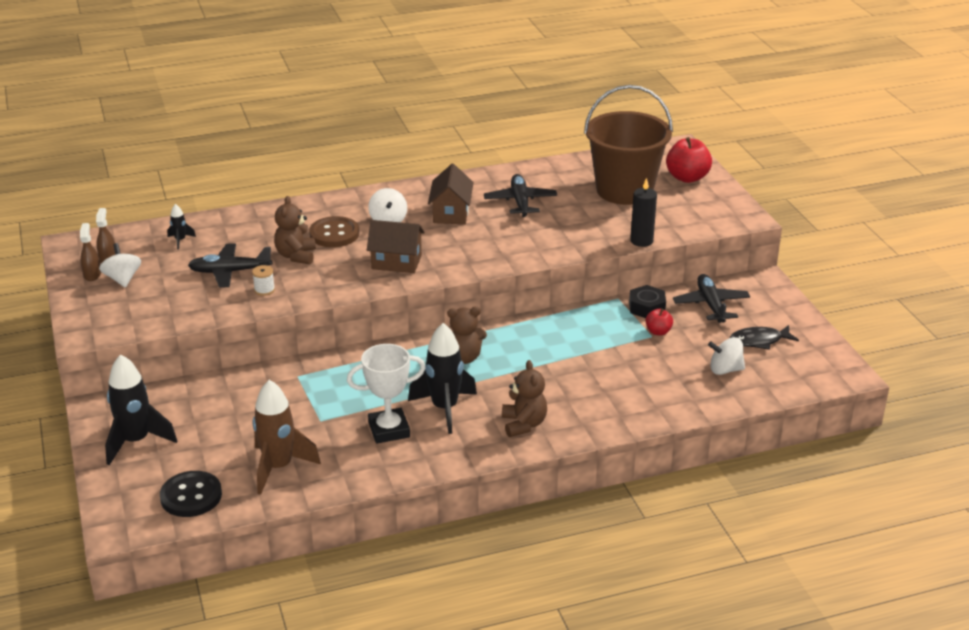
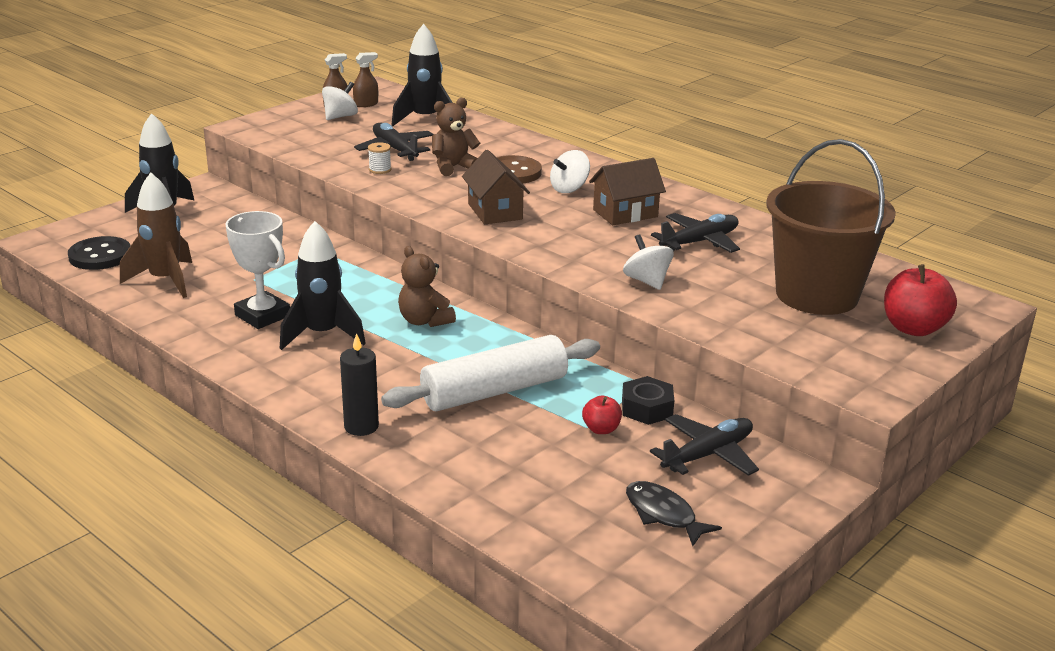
camera: 60 degrees right, 5 degrees down
black rocket [167,204,196,249] -> black rocket [392,24,453,126], size x2.19
brown teddy bear [502,360,547,437] -> none
black candle [630,178,657,247] -> black candle moved to [340,333,379,436]
white spinning top [708,337,745,375] -> white spinning top moved to [623,234,674,290]
none -> white rolling pin [381,335,600,411]

